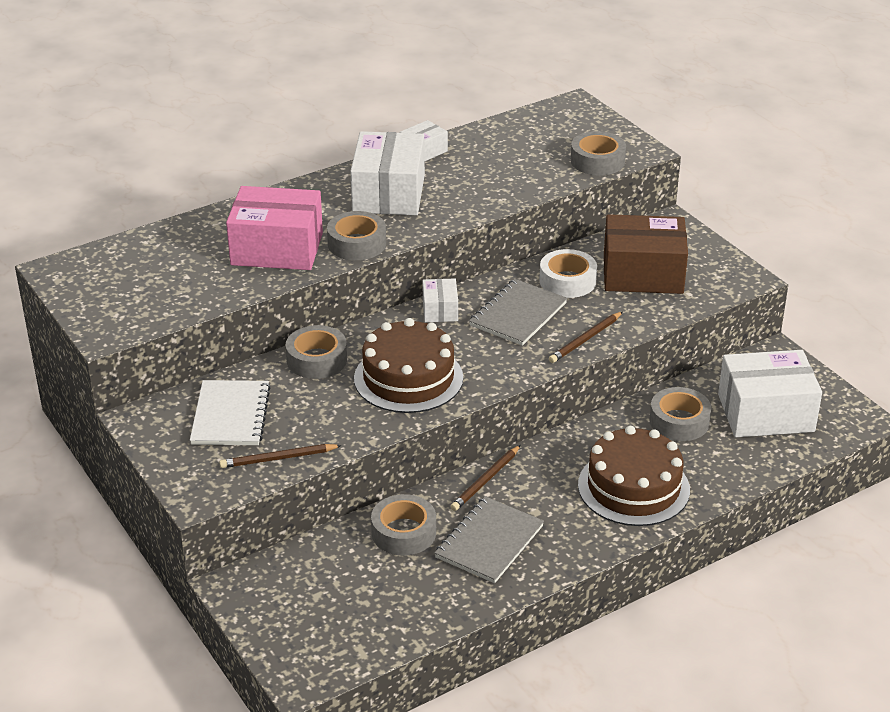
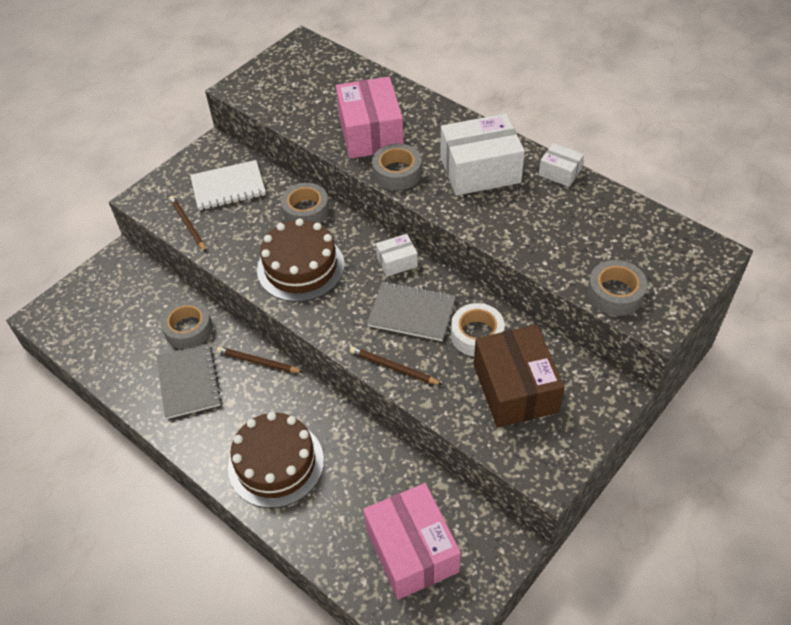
camera: 75 degrees right, 15 degrees up
grey notebook [435,496,544,583] -> grey notebook turned 60 degrees clockwise [157,343,222,419]
grey tape [649,387,711,441] -> none
white box [718,350,822,437] -> pink box [363,483,461,600]

